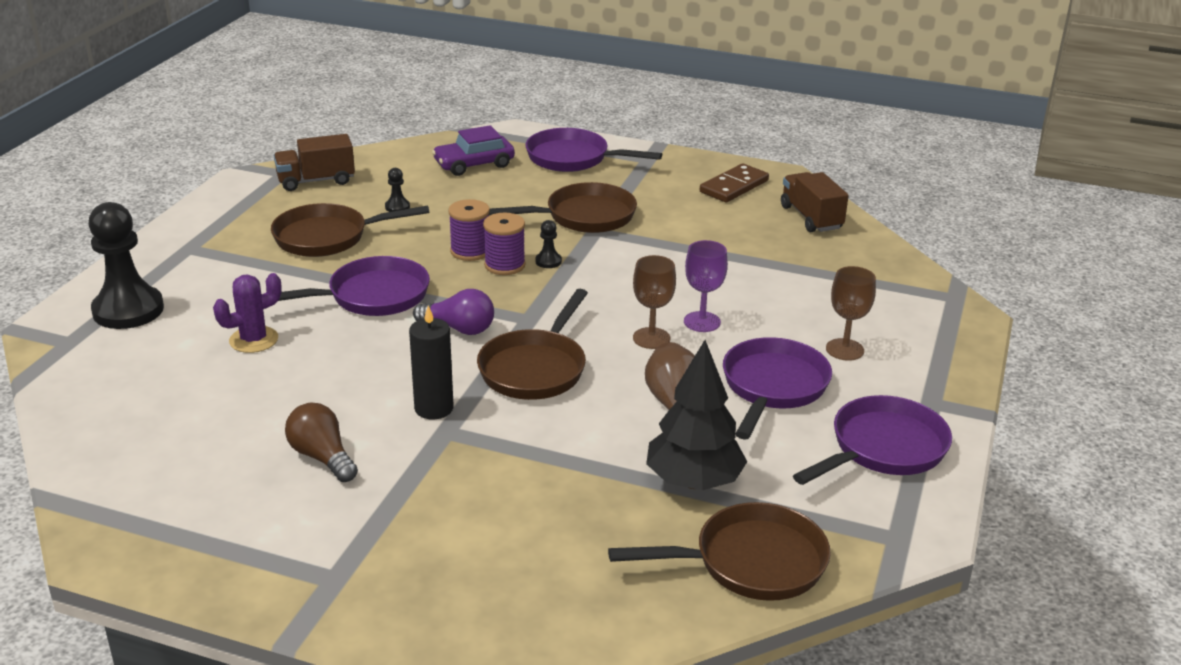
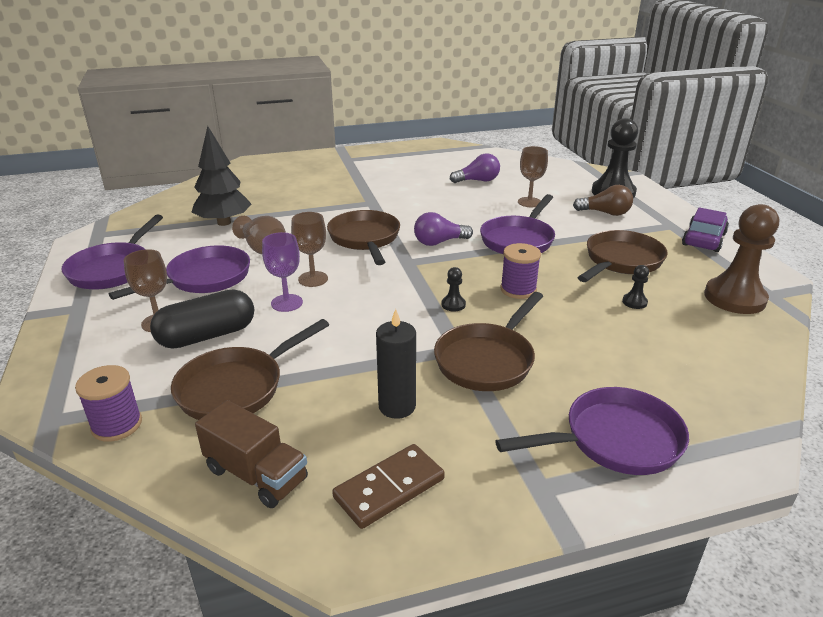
camera: 145 degrees right, 0 degrees up
purple cactus [213,273,282,353] -> brown goblet [518,146,548,207]
brown truck [274,134,355,191] -> brown pawn [704,204,779,314]
brown light bulb [285,403,358,482] -> brown light bulb moved to [573,185,633,216]
black candle [409,306,454,419] -> black candle moved to [376,309,416,419]
purple car [432,125,515,176] -> purple car moved to [682,207,729,252]
purple spool [483,213,526,275] -> purple spool moved to [75,365,142,442]
brown pan [608,502,831,601] -> brown pan moved to [171,319,329,420]
brown domino [700,163,769,202] -> brown domino turned 45 degrees clockwise [332,444,445,529]
purple pan [723,337,832,440] -> purple pan turned 120 degrees counterclockwise [109,245,250,300]
none -> black capsule [150,289,254,349]
none -> purple light bulb [450,154,500,183]

